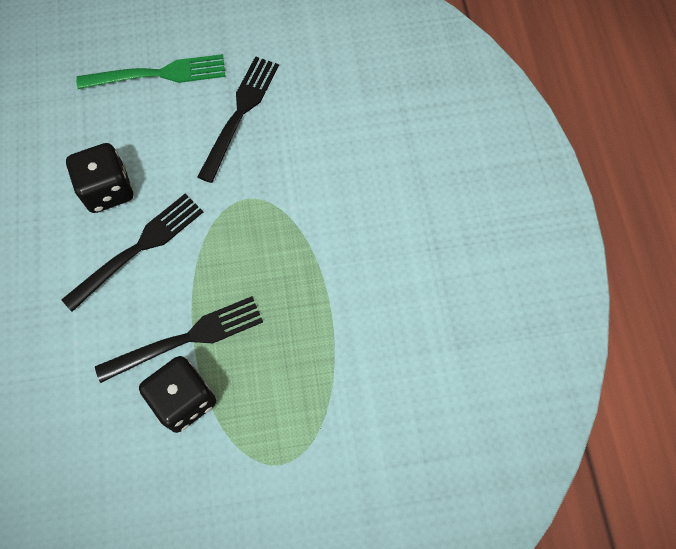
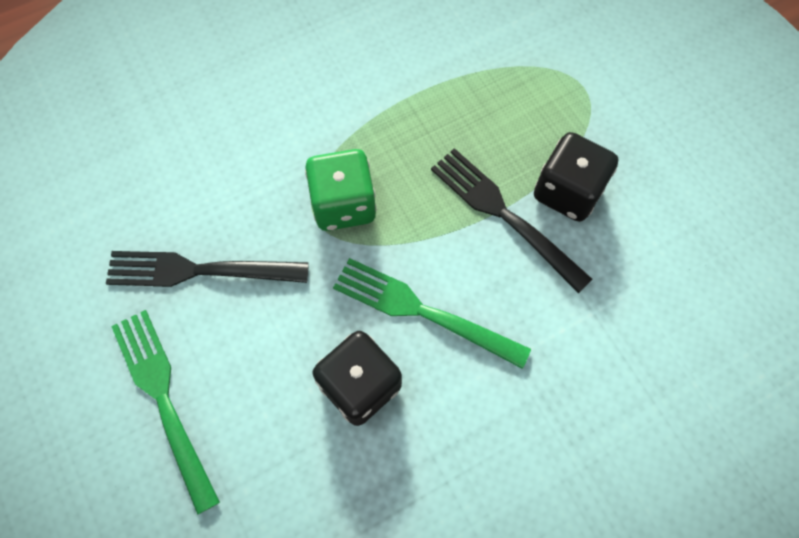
camera: 110 degrees left, 0 degrees up
black fork [61,193,203,312] -> green fork [333,258,531,369]
none -> green dice [305,149,376,231]

